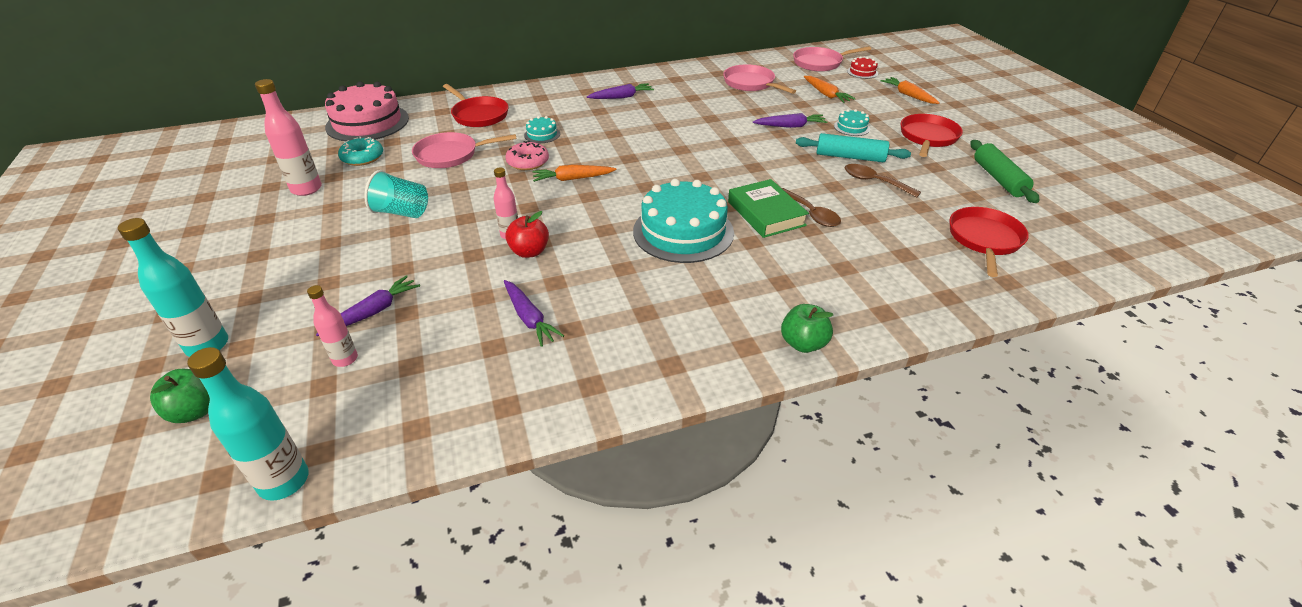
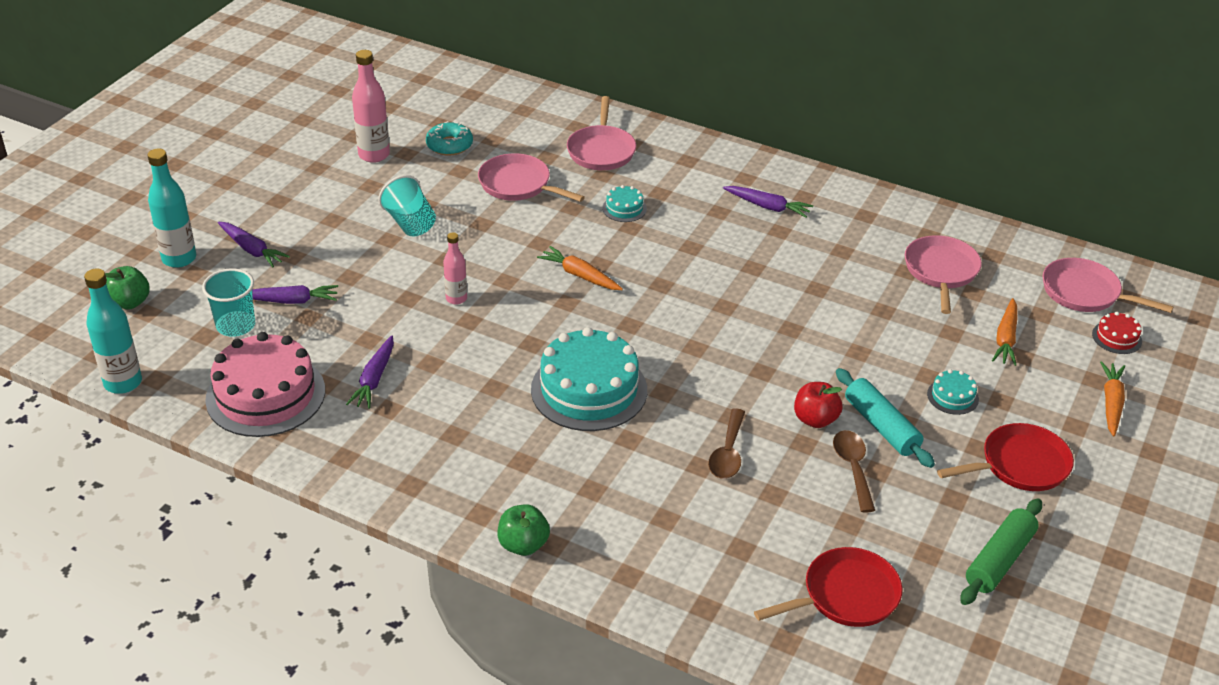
camera: 45 degrees right, 0 degrees up
pink bottle [307,285,358,367] -> turquoise cup [202,269,255,337]
pink cake [325,81,409,141] -> pink cake moved to [205,332,325,437]
red pan [443,84,508,127] -> pink pan [567,96,636,170]
pink donut [505,141,549,170] -> none
red apple [505,211,549,258] -> red apple moved to [794,382,842,428]
green book [728,179,809,238] -> none
purple carrot [753,113,827,128] -> purple carrot moved to [218,221,290,267]

